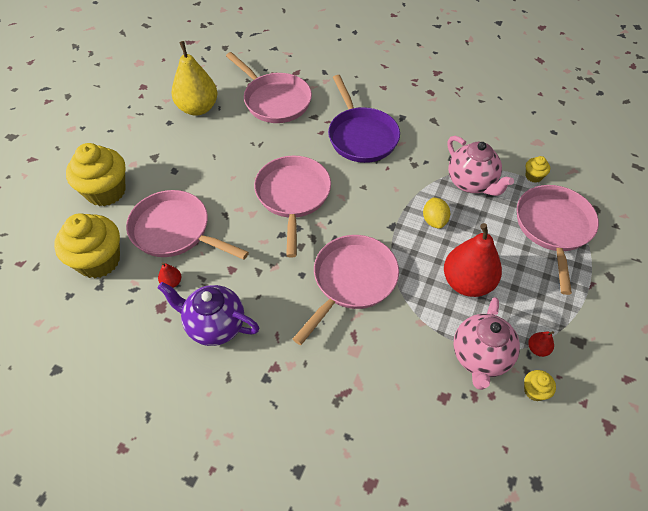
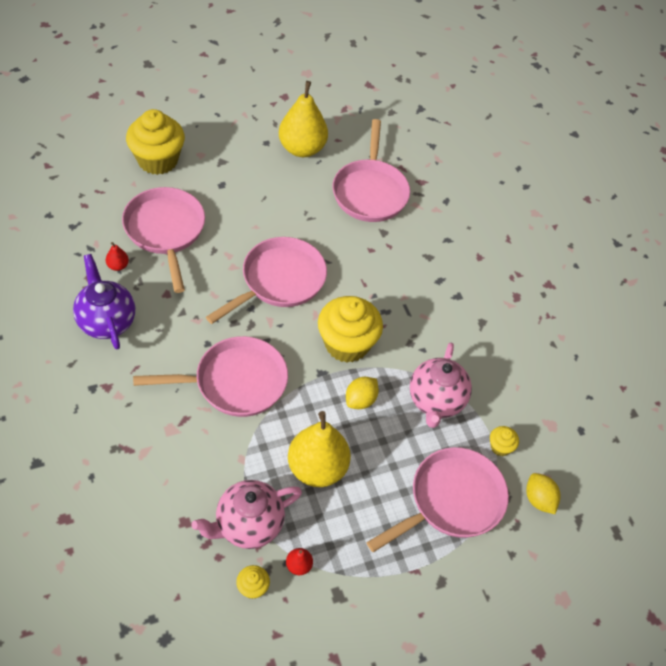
camera: 40 degrees right, 0 degrees up
yellow cupcake [54,213,120,278] -> yellow cupcake moved to [318,296,383,363]
purple pan [328,75,400,163] -> none
red pear [444,223,502,297] -> yellow pear [288,411,351,487]
none -> yellow lemon [526,473,560,514]

